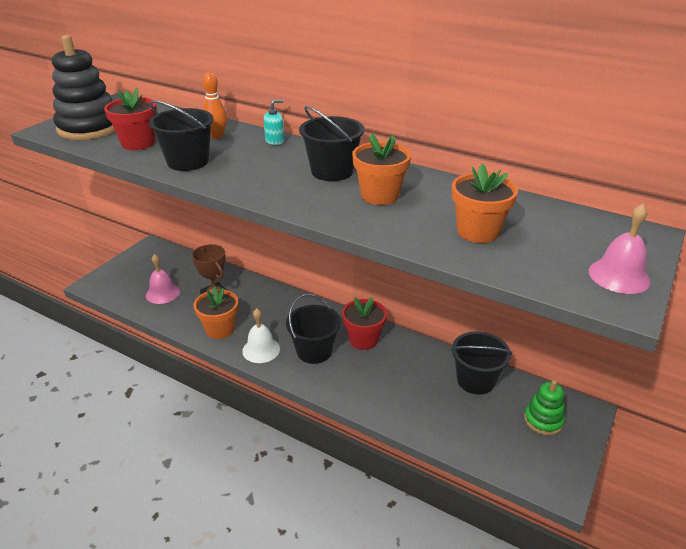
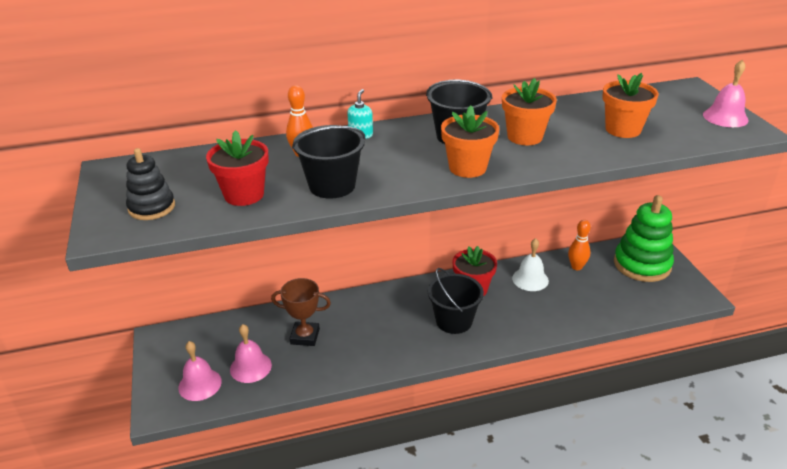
camera: 45 degrees left, 0 degrees up
black stacking toy [52,35,115,140] -> black stacking toy [126,148,175,220], size x0.57
orange flower pot [194,286,238,339] -> orange flower pot moved to [441,105,499,178]
white bell [242,309,280,363] -> white bell moved to [512,238,549,291]
black bucket [451,332,512,395] -> orange bowling pin [568,220,591,270]
green stacking toy [524,380,565,435] -> green stacking toy [614,195,674,282], size x1.77
none -> pink bell [178,341,222,401]

